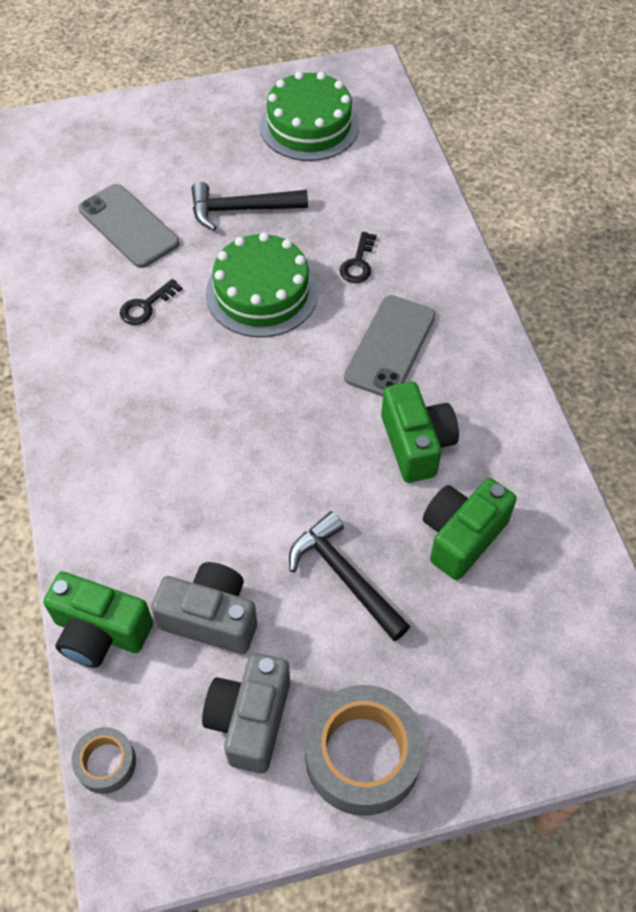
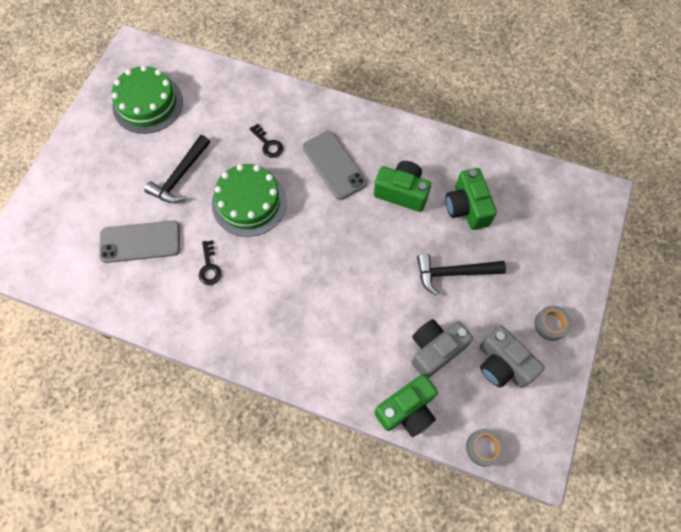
camera: 55 degrees left, 10 degrees up
grey tape [305,685,425,816] -> grey tape [534,305,572,341], size x0.51

